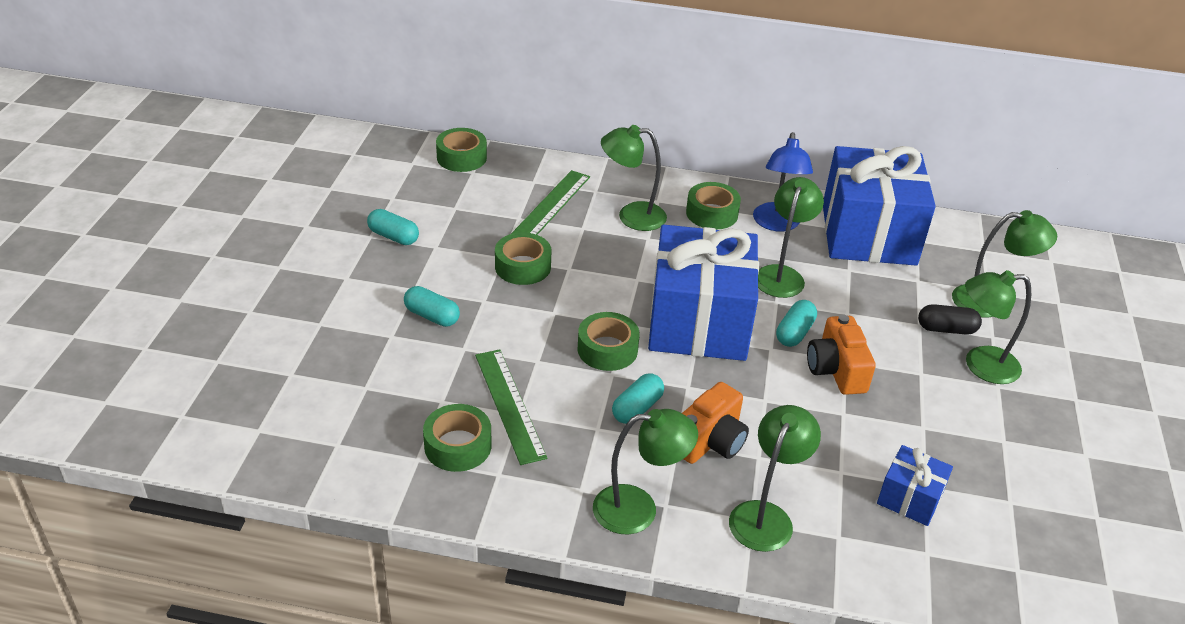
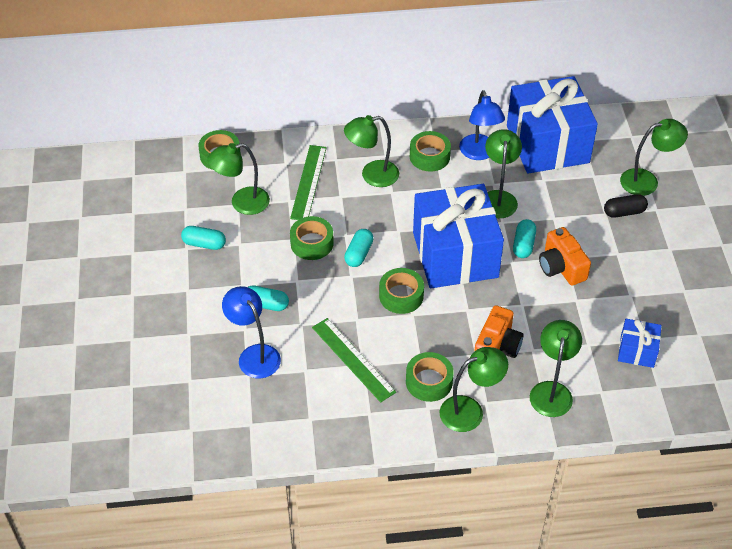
camera: 15 degrees left, 10 degrees up
green tape [423,404,492,472] -> green tape moved to [406,352,454,402]
turquoise capsule [612,373,664,424] -> turquoise capsule moved to [344,229,373,267]
green lamp [965,270,1031,384] -> green lamp moved to [207,143,270,215]
none -> blue lamp [222,286,281,378]

